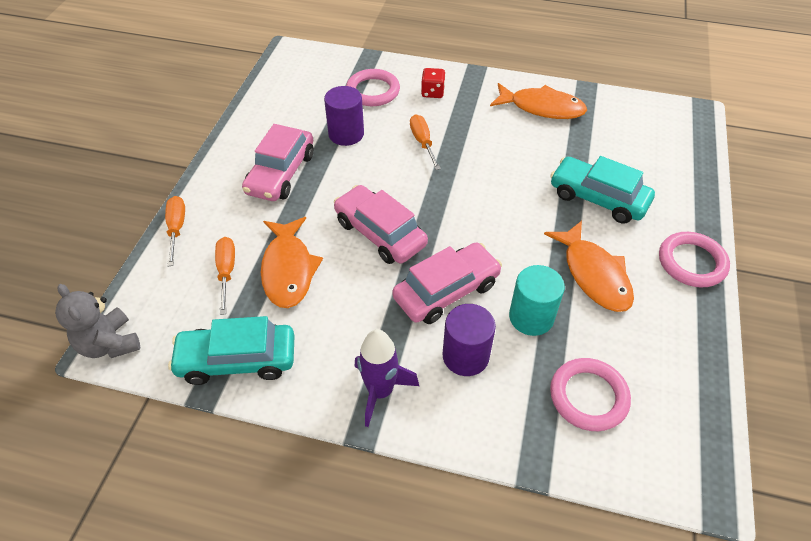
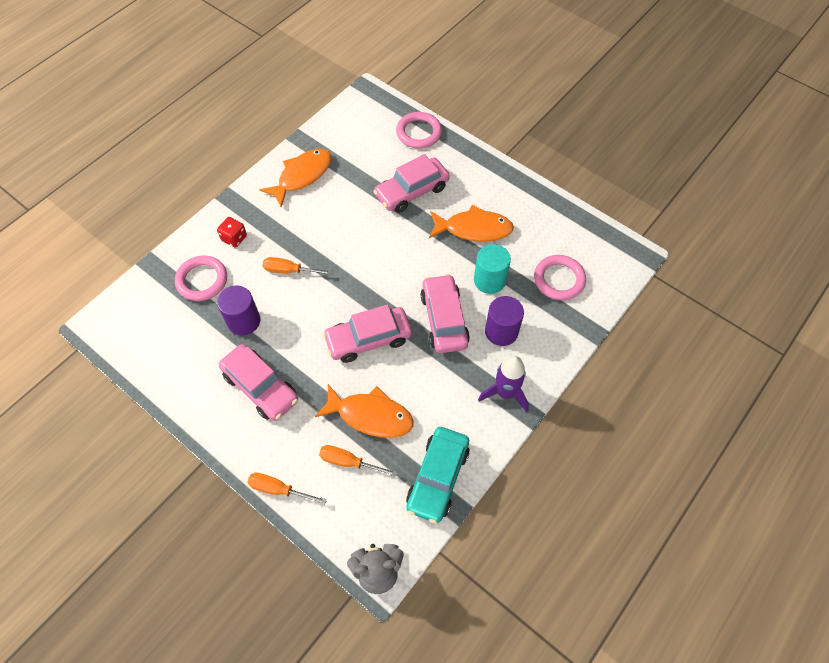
camera: 65 degrees left, 10 degrees up
turquoise car [550,156,655,224] -> pink car [373,154,450,213]
pink ring [659,232,730,288] -> pink ring moved to [396,112,442,148]

